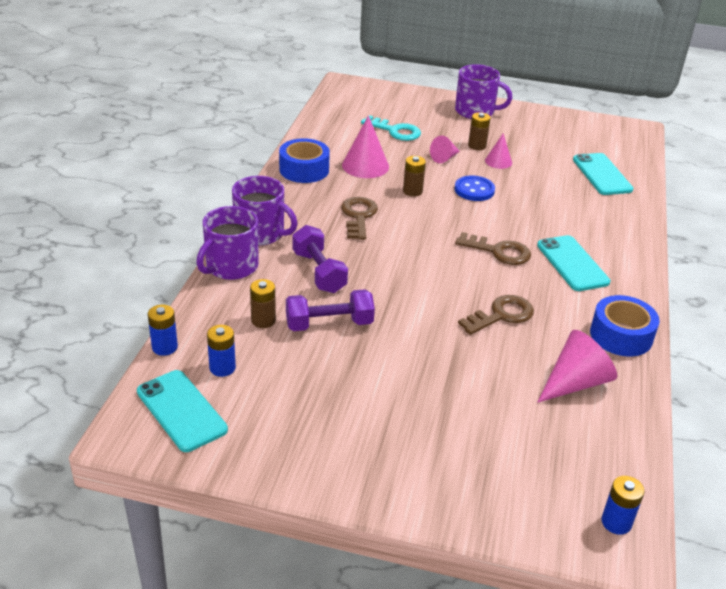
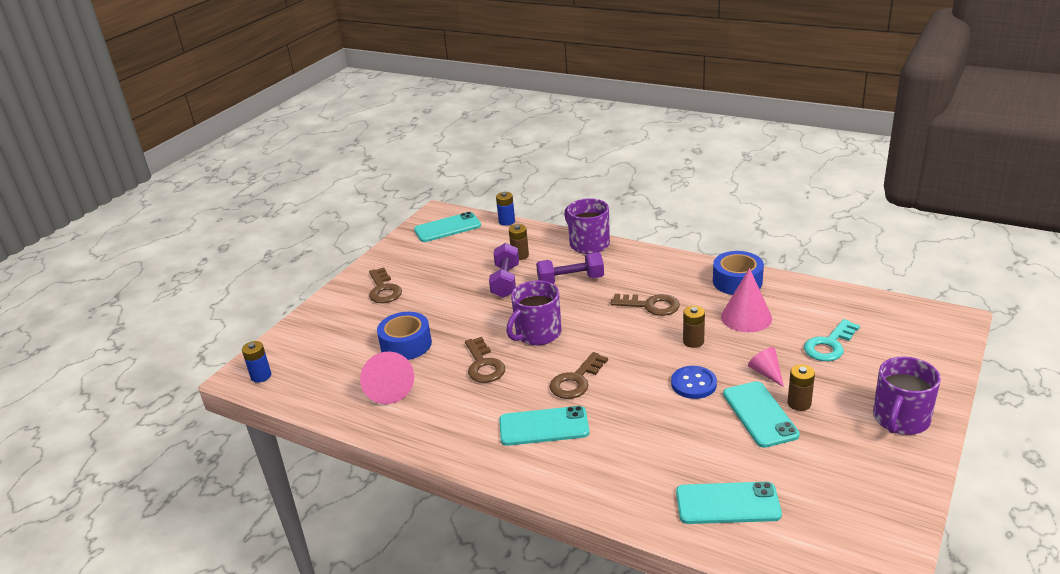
camera: 110 degrees right, 5 degrees down
blue battery [207,325,236,377] -> none
purple mug [232,176,298,246] -> purple mug moved to [506,280,562,345]
pink cone [485,134,512,169] -> turquoise phone [723,381,800,448]
blue tape [590,295,660,356] -> blue tape moved to [377,312,432,360]
none -> brown key [369,267,402,303]

